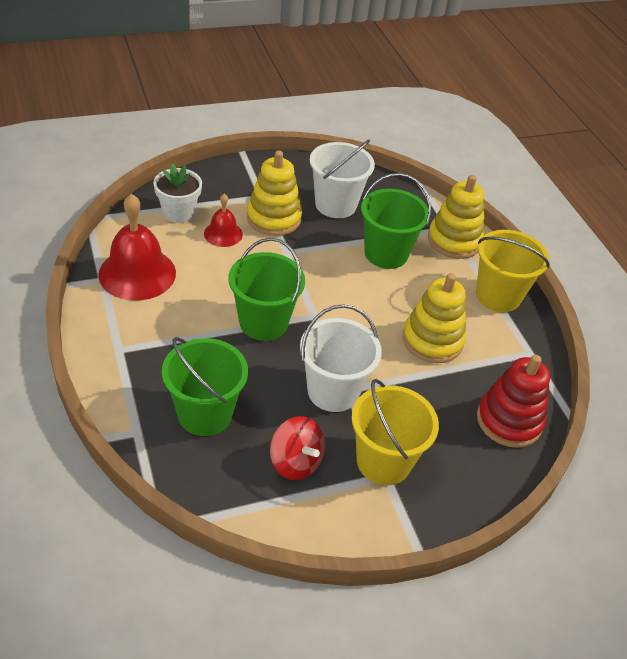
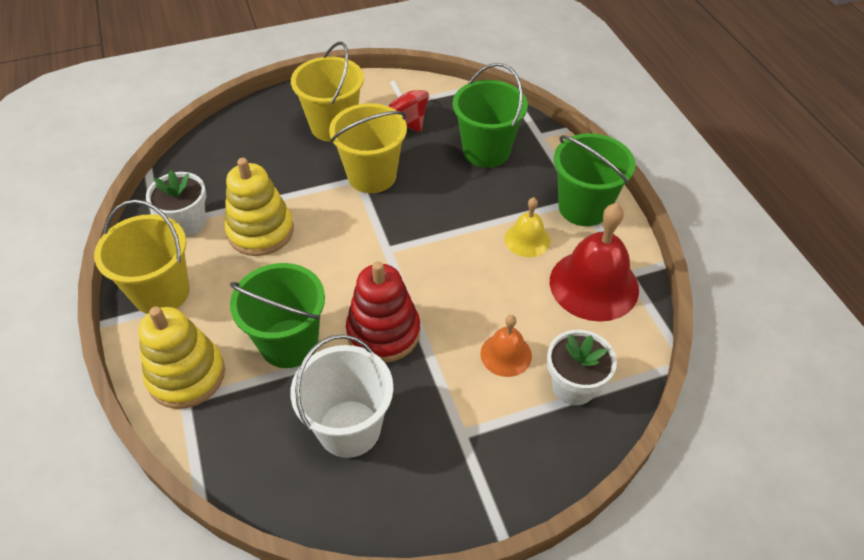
camera: 175 degrees left, 5 degrees up
red bell [204,194,243,247] -> orange bell [480,315,532,377]
green bucket [229,238,305,341] -> green bucket moved to [554,133,635,226]
yellow stacking toy [247,150,302,236] -> none
white bucket [300,304,382,412] -> yellow bucket [329,103,407,193]
red stacking toy [477,355,550,448] -> red stacking toy moved to [346,261,420,363]
none -> white flower pot [146,170,206,237]
none -> yellow bell [505,197,550,257]

